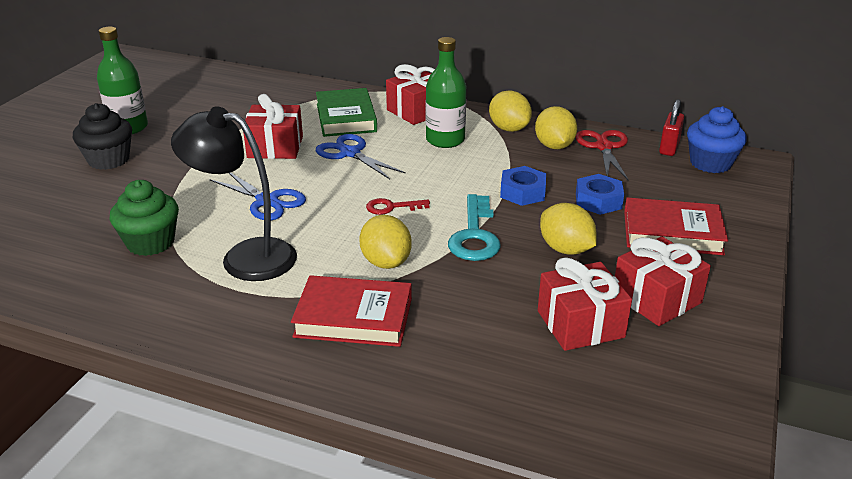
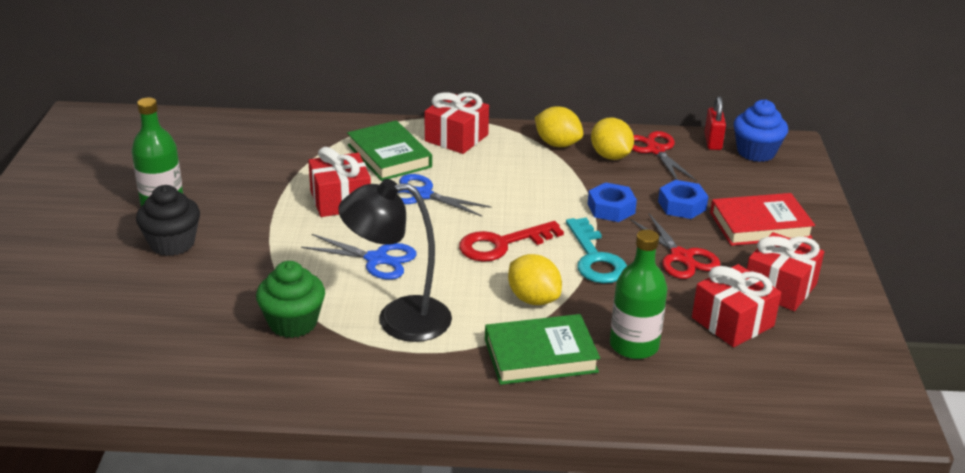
camera: 20 degrees left, 0 degrees up
red book [291,275,412,347] -> green book [485,314,600,385]
red key [366,198,430,215] -> red key [459,221,564,262], size x1.74
green bottle [426,37,466,148] -> green bottle moved to [610,229,667,359]
yellow lemon [540,203,597,255] -> red scissors [630,214,720,279]

